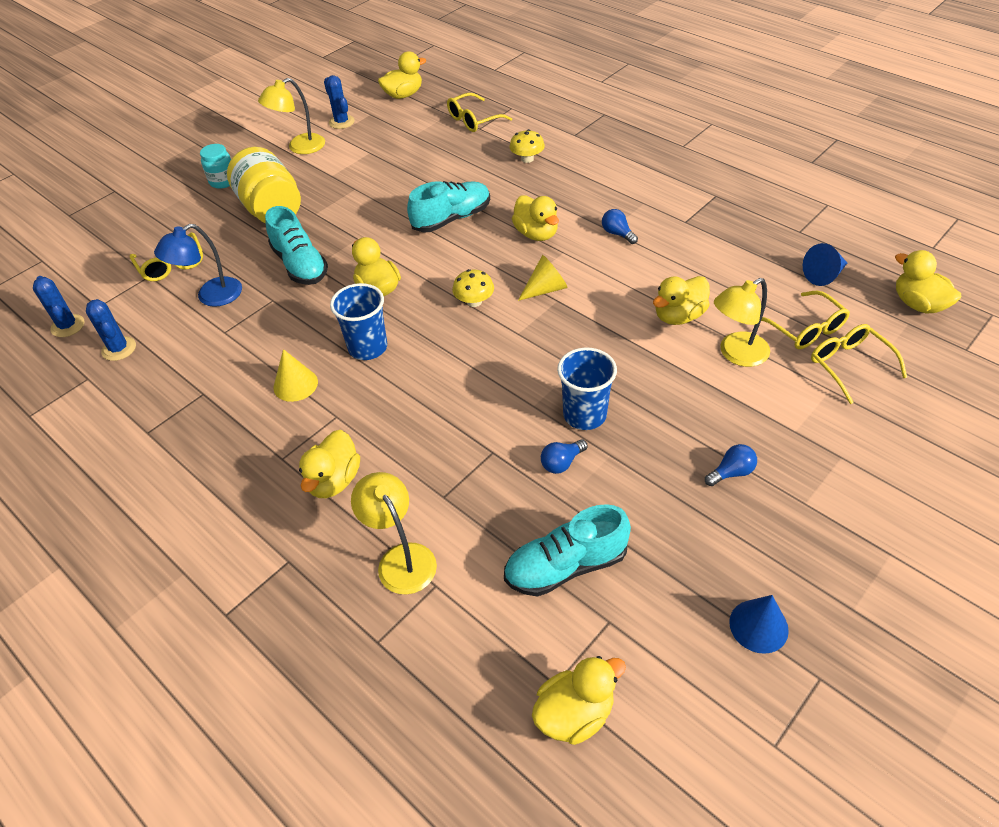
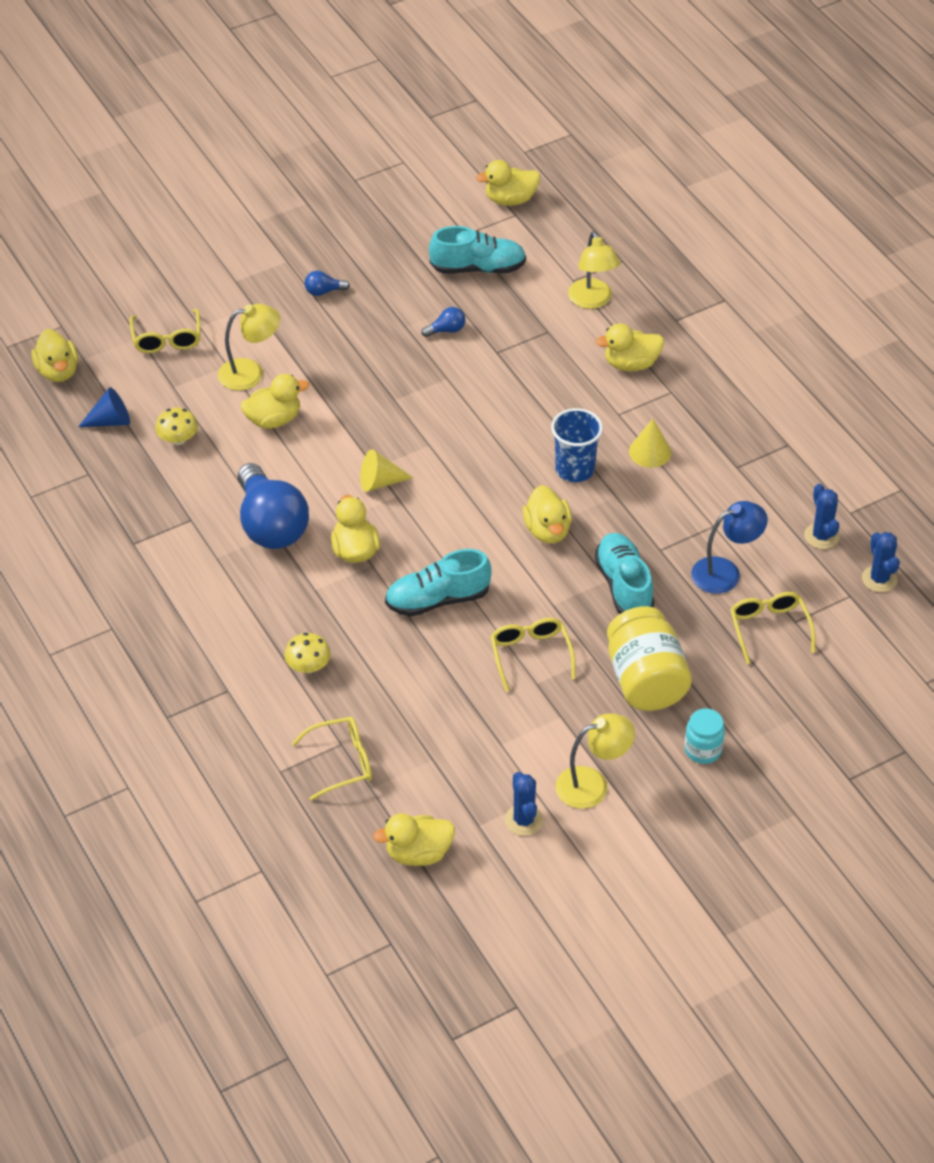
camera: 165 degrees left, 0 degrees up
yellow duck [299,430,360,498] -> yellow duck turned 135 degrees counterclockwise [595,323,664,371]
yellow mushroom [452,269,494,307] -> yellow mushroom moved to [155,407,198,445]
blue cup [557,347,617,430] -> none
blue light bulb [602,209,638,244] -> blue light bulb [238,463,309,549], size x2.48
blue cone [729,595,789,654] -> none
yellow glasses [761,291,850,349] -> yellow glasses moved to [490,618,576,692]

